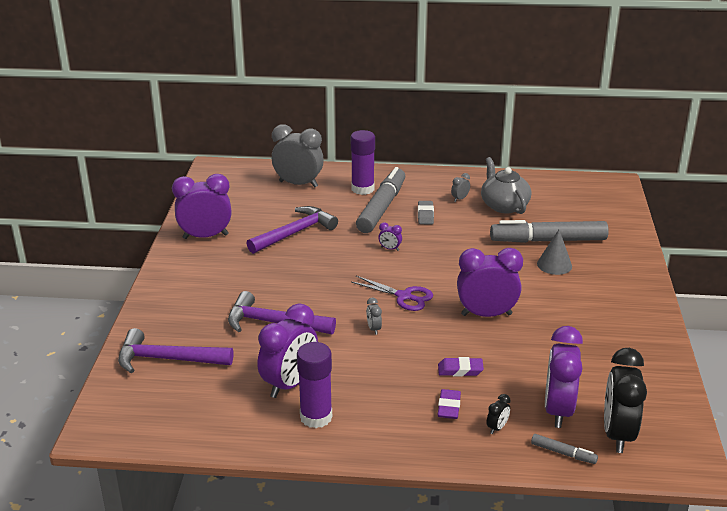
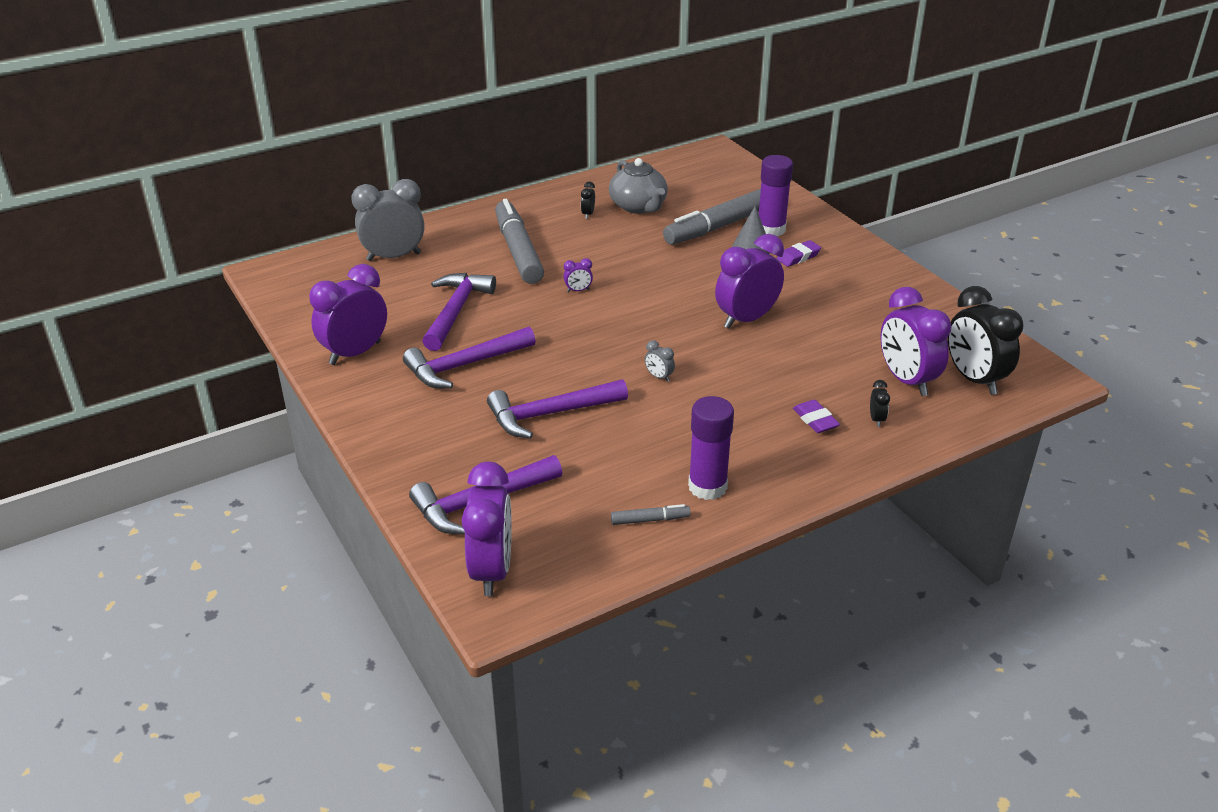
camera: 35 degrees left, 5 degrees up
purple clock [257,303,318,398] -> purple clock moved to [462,462,512,596]
purple glue stick [351,130,375,195] -> purple glue stick moved to [759,155,793,236]
purple scissors [351,276,433,311] -> none
grey eraser [418,201,434,224] -> none
purple eraser [438,357,484,376] -> purple eraser moved to [777,240,821,267]
grey clock [451,173,470,202] -> black clock [581,182,595,219]
grey teapot [481,157,531,214] -> grey teapot turned 150 degrees counterclockwise [609,158,668,214]
grey marker [531,434,598,464] -> grey marker moved to [611,504,691,525]
none -> purple hammer [403,327,536,388]

